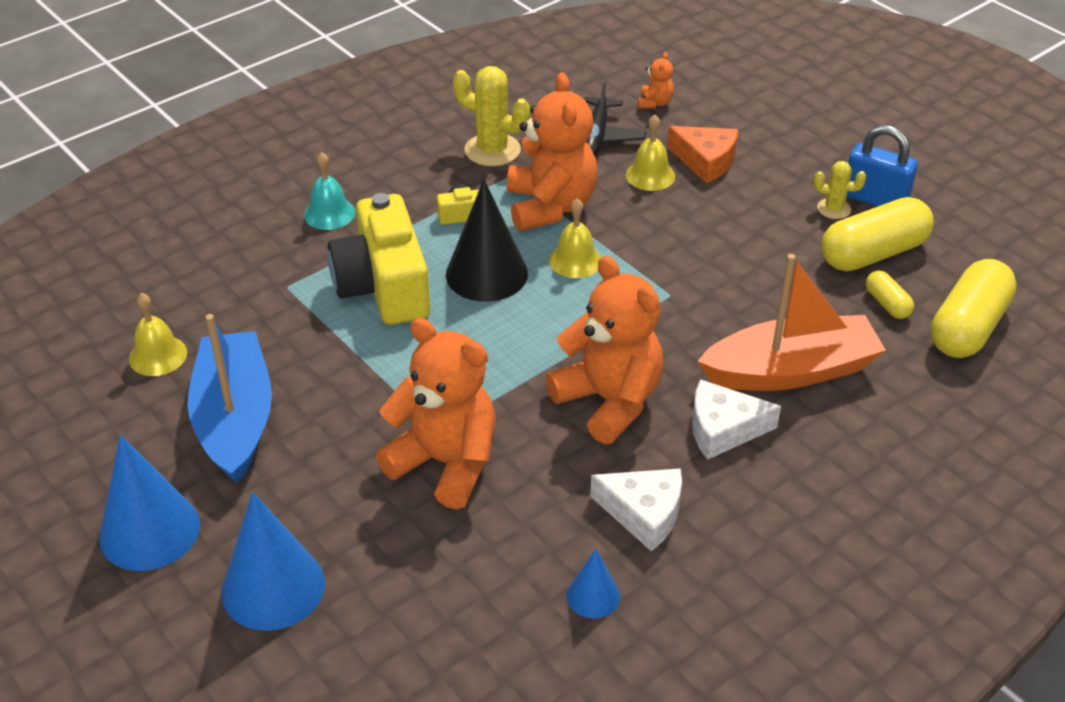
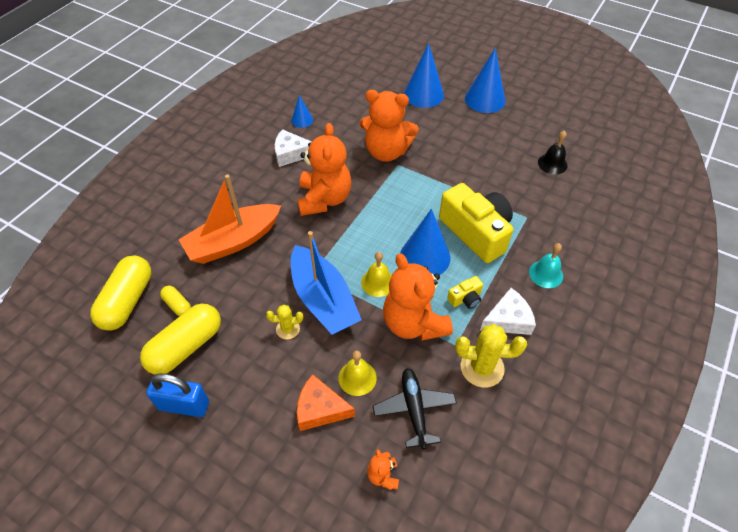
camera: 160 degrees right, 10 degrees up
yellow bell [129,293,187,376] -> black bell [538,130,568,174]
blue boat [187,314,272,484] -> blue boat moved to [291,231,362,335]
black cone [446,179,528,302] -> blue cone [400,209,451,275]
orange teddy bear [546,255,663,444] -> orange teddy bear turned 120 degrees counterclockwise [297,123,352,216]
white cheese [692,379,781,460] -> white cheese moved to [480,288,536,335]
yellow cactus [814,161,866,219] -> yellow cactus moved to [266,305,303,339]

